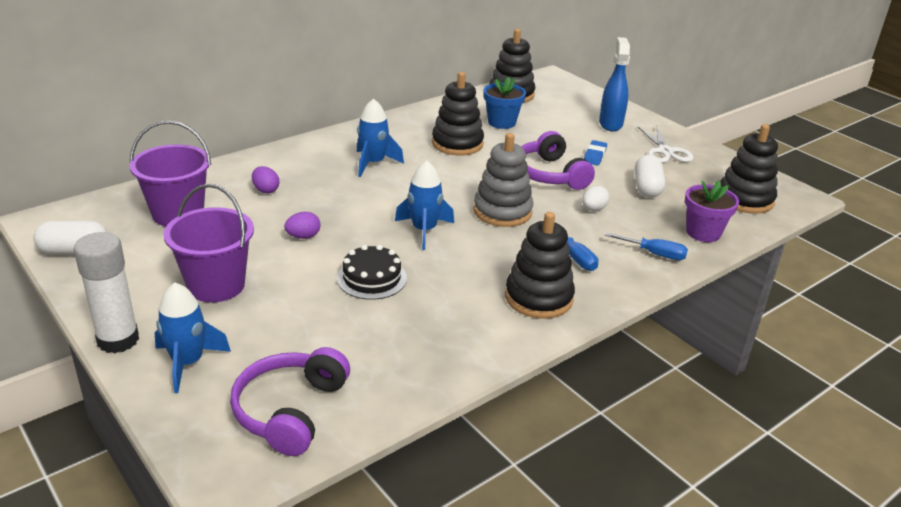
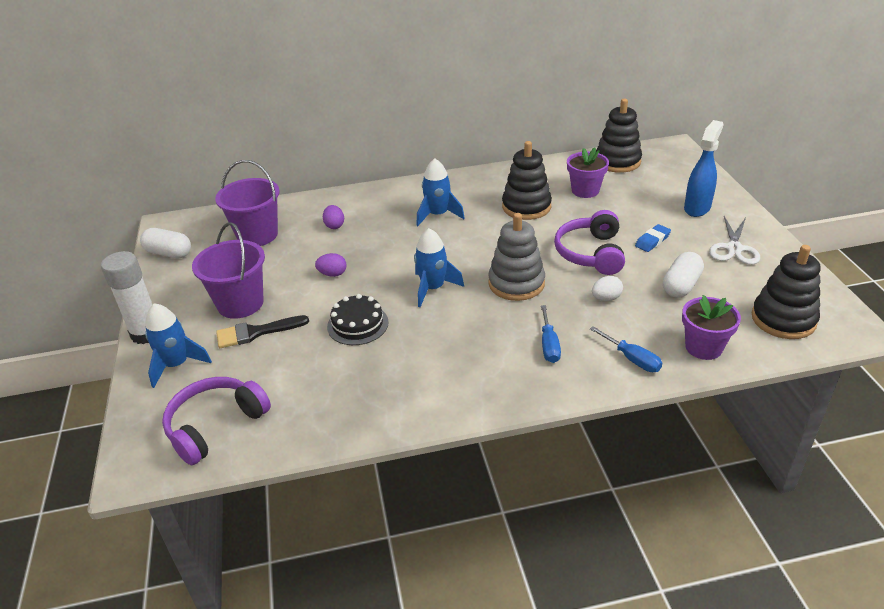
camera: 30 degrees right, 5 degrees up
blue flower pot [484,77,526,129] -> purple flower pot [567,148,609,198]
black stacking toy [505,212,575,319] -> none
none -> black brush [216,315,309,348]

